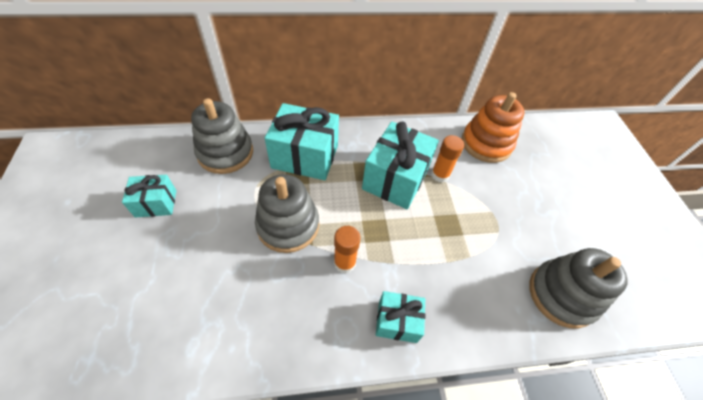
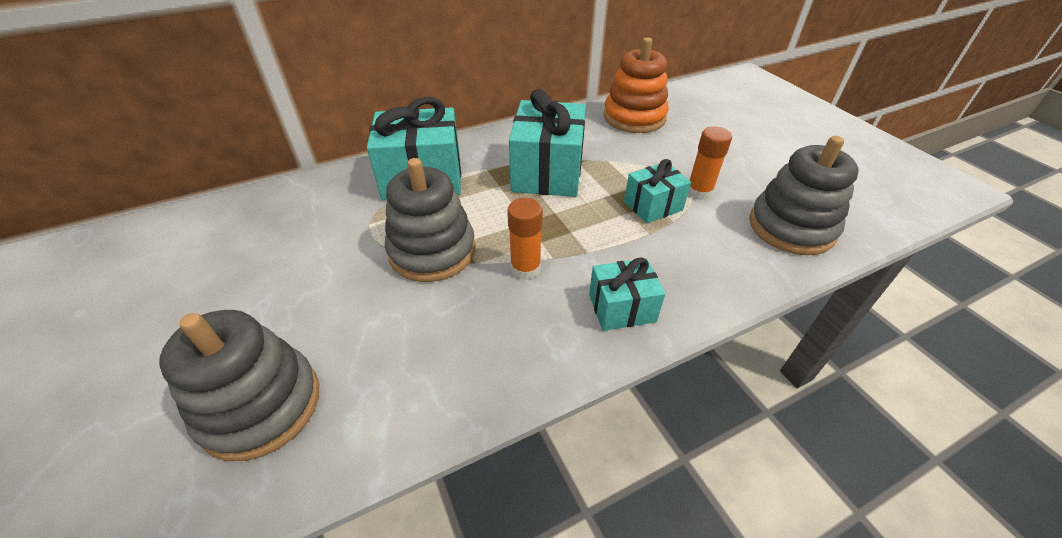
camera: 15 degrees left, 10 degrees down
turquoise gift [122,175,176,217] -> turquoise gift moved to [624,159,691,223]
grey stacking toy [191,98,253,174] -> grey stacking toy moved to [159,310,319,461]
orange glue stick [431,135,464,183] -> orange glue stick moved to [688,126,732,200]

